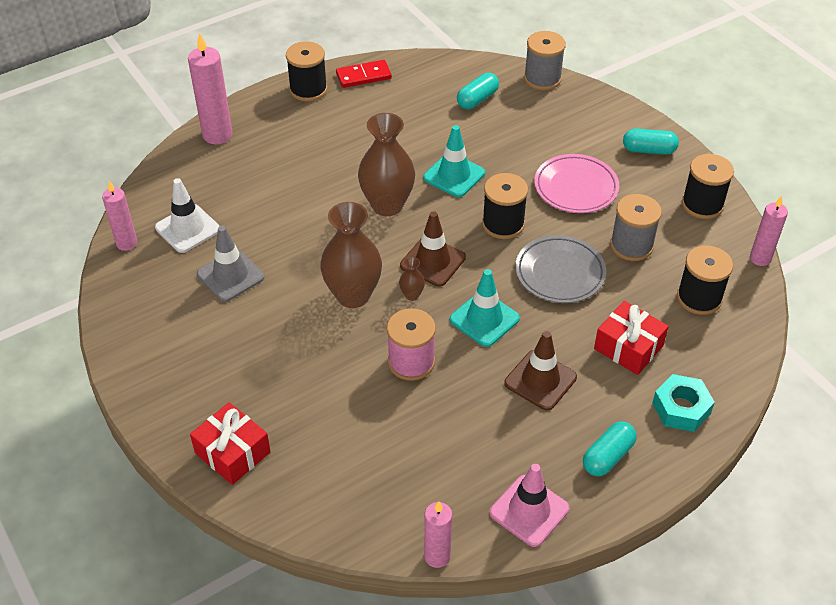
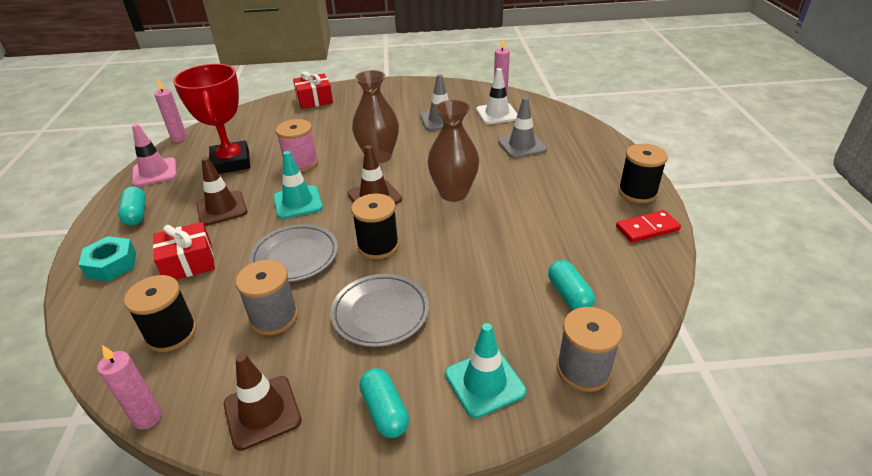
camera: 120 degrees right, 10 degrees down
pink candle [188,33,233,144] -> none
red domino [336,60,392,88] -> red domino turned 60 degrees clockwise [616,210,681,243]
brown vase [399,257,425,301] -> none
turquoise traffic cone [423,125,485,197] -> turquoise traffic cone moved to [445,323,526,418]
pink plate [534,154,619,213] -> grey plate [330,274,429,347]
turquoise capsule [623,129,679,155] -> turquoise capsule turned 60 degrees counterclockwise [359,368,409,438]
black spool [682,154,734,219] -> brown traffic cone [224,353,302,451]
none -> red trophy [173,64,250,174]
none -> grey traffic cone [498,97,547,158]

